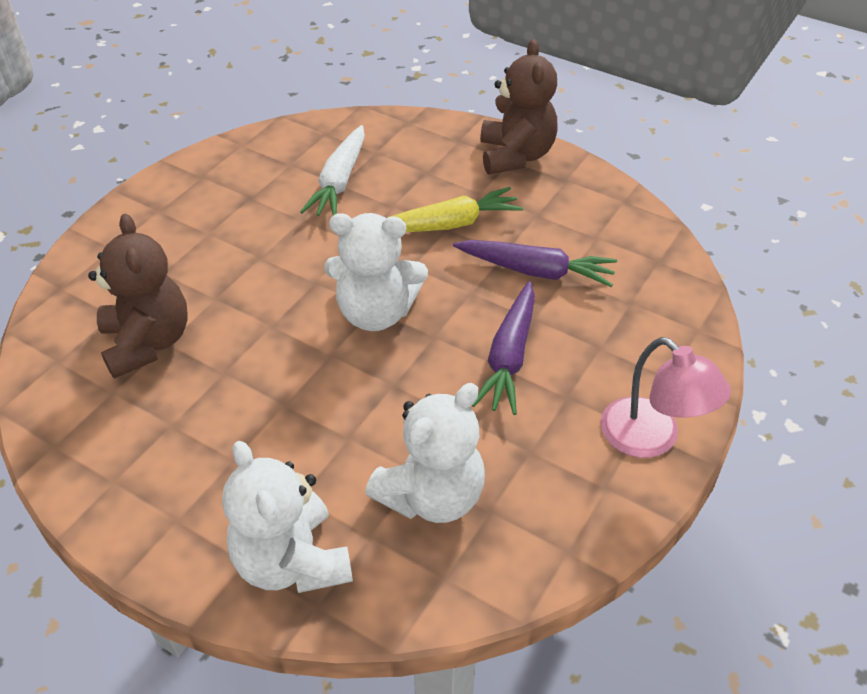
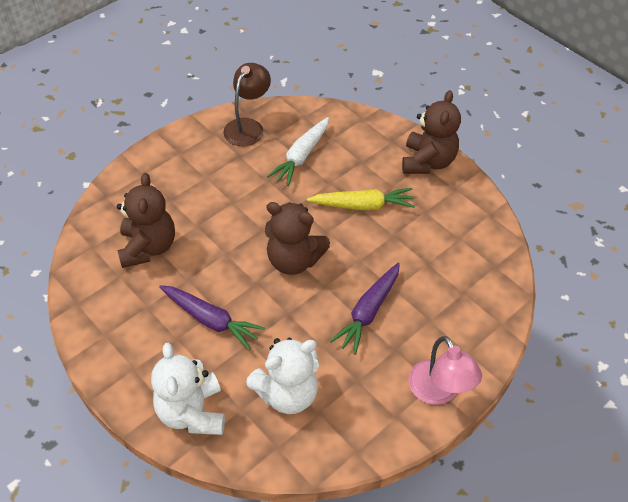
camera: 15 degrees right, 5 degrees up
white teddy bear [324,213,428,331] -> brown teddy bear [265,202,330,275]
purple carrot [453,240,617,287] -> purple carrot moved to [159,285,265,350]
none -> brown lamp [223,63,271,146]

